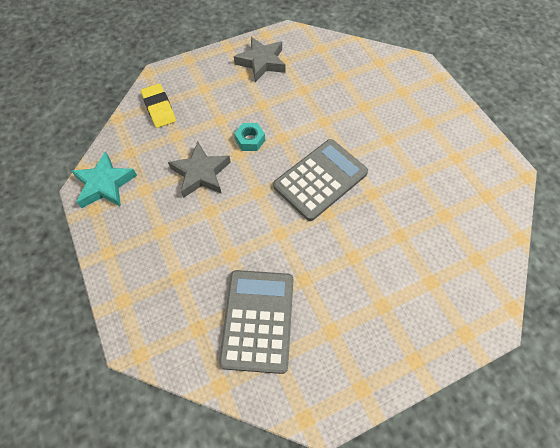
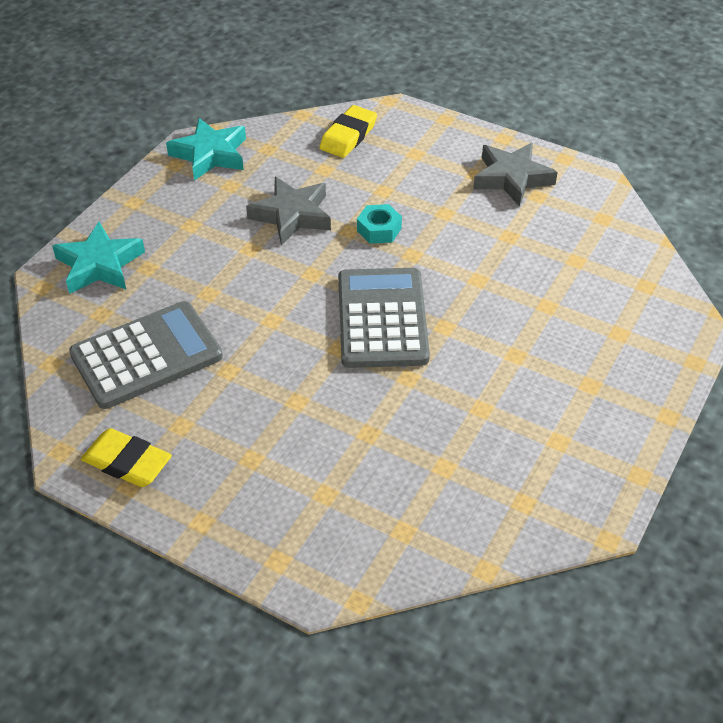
camera: 55 degrees right, 15 degrees down
grey calculator [273,139,368,221] -> grey calculator turned 105 degrees counterclockwise [338,268,430,368]
none -> turquoise star [52,222,145,294]
none -> yellow eraser [81,428,172,487]

